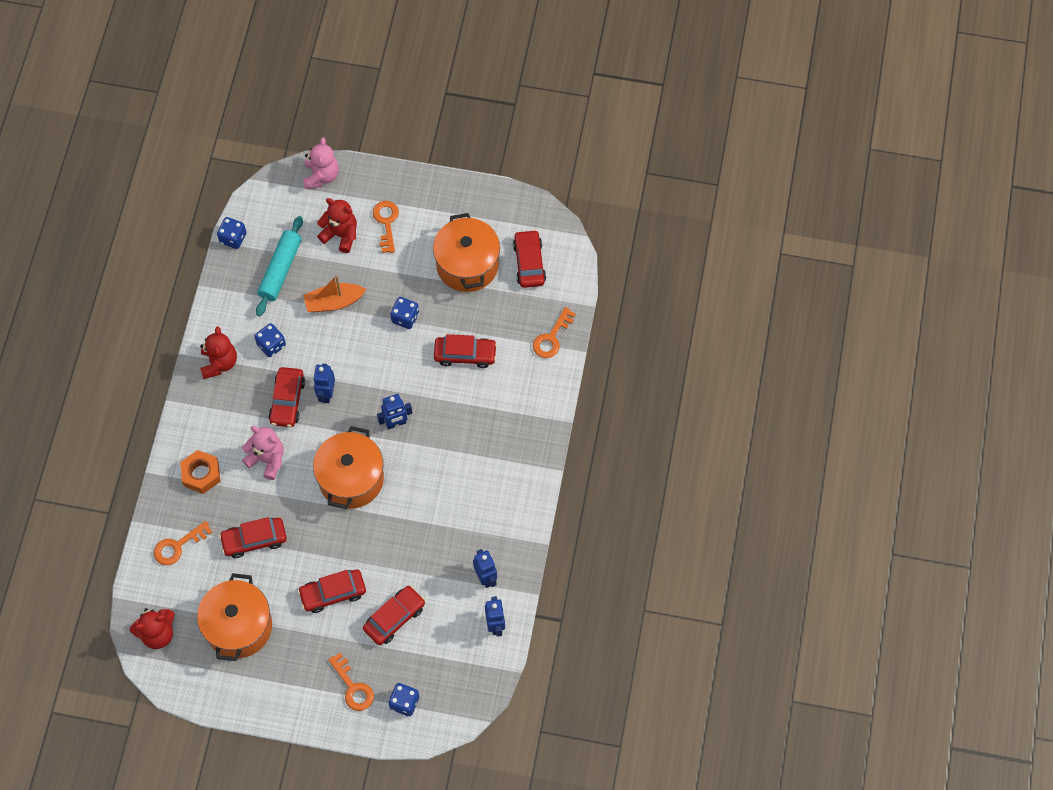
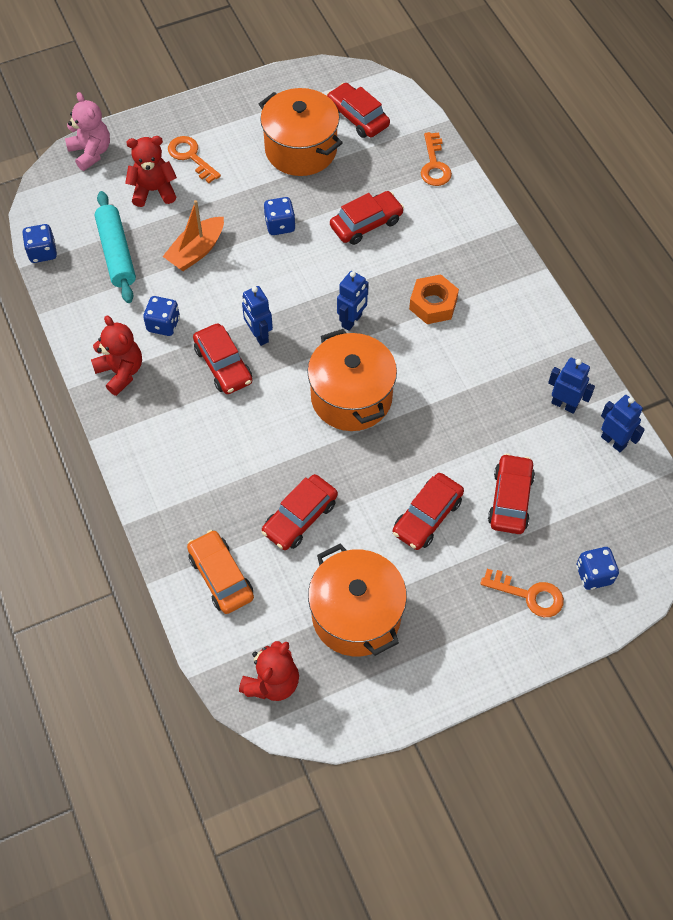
camera: 35 degrees left, 5 degrees down
orange key [154,521,212,565] -> orange car [187,530,254,614]
orange nut [180,450,221,494] -> orange nut moved to [409,274,459,324]
pink teddy bear [242,426,284,480] -> none

